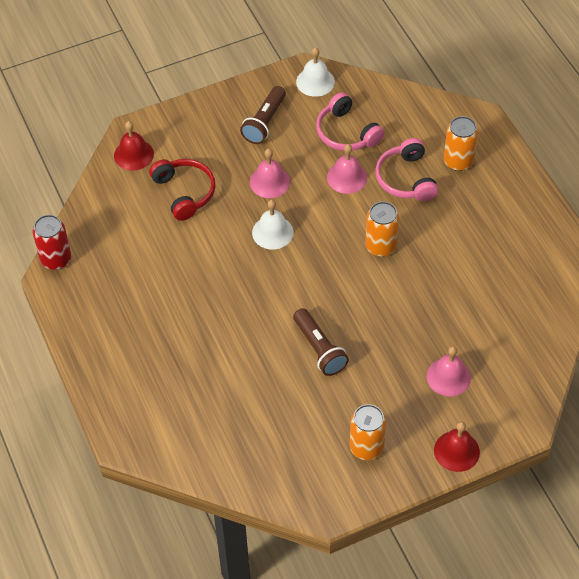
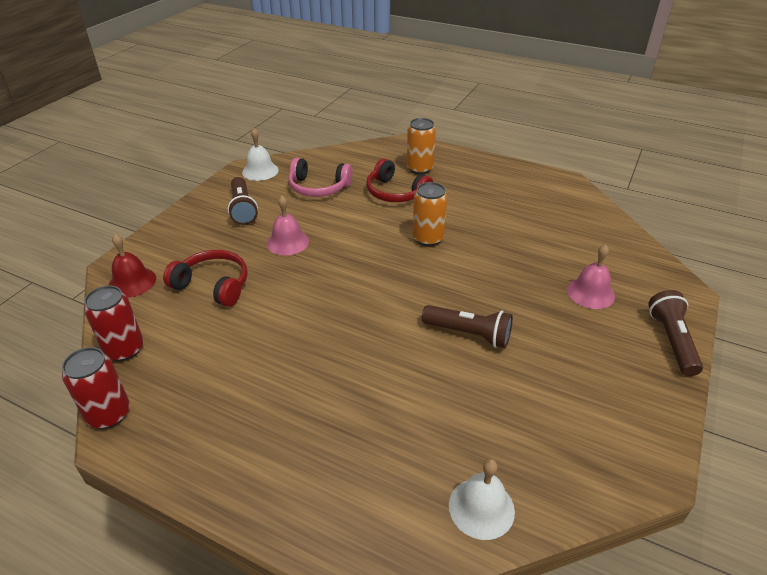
camera: 40 degrees left, 15 degrees down
white bell [252,200,293,249] -> white bell moved to [449,459,515,540]
pink bell [327,144,367,194] -> none
orange can [350,404,386,460] -> none
pink headphones [375,138,438,201] -> red headphones [366,159,433,202]
red bell [434,422,480,472] -> brown flashlight [648,290,703,376]
none -> red can [84,286,144,361]

